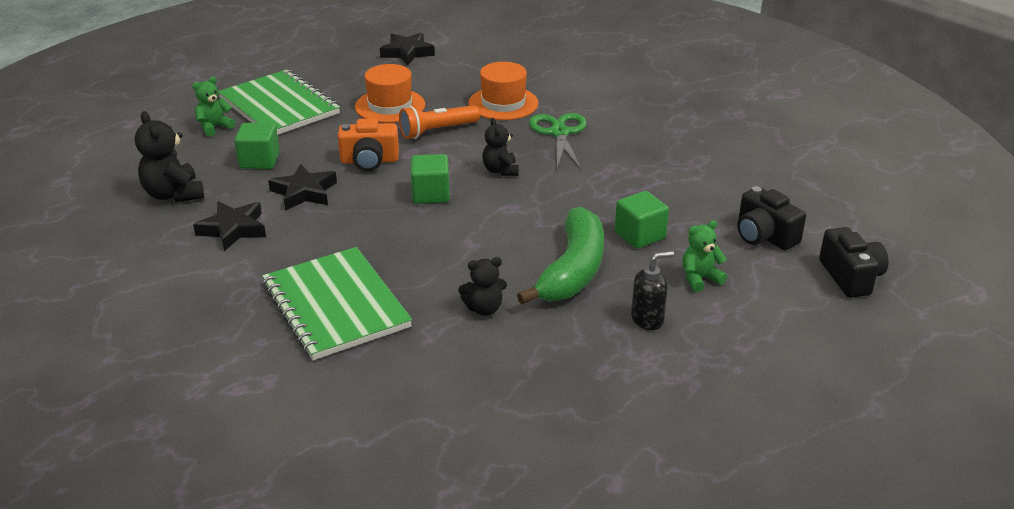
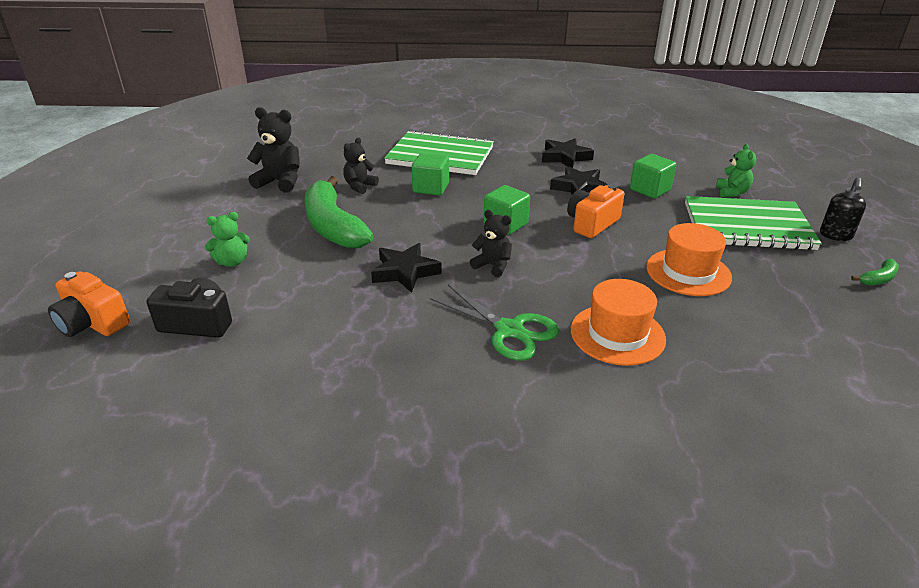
camera: 135 degrees right, 0 degrees up
black teddy bear [135,111,204,202] -> black teddy bear moved to [247,107,300,193]
black star [380,32,435,65] -> black star moved to [371,243,442,293]
orange flashlight [399,105,480,139] -> none
green cube [615,191,669,249] -> green cube moved to [412,153,449,196]
black soap dispenser [631,251,674,330] -> black soap dispenser moved to [820,177,866,241]
green teddy bear [683,220,727,292] -> green teddy bear turned 45 degrees clockwise [205,212,250,267]
black camera [819,227,888,298] -> orange camera [48,271,130,337]
none -> green banana [851,259,899,286]

